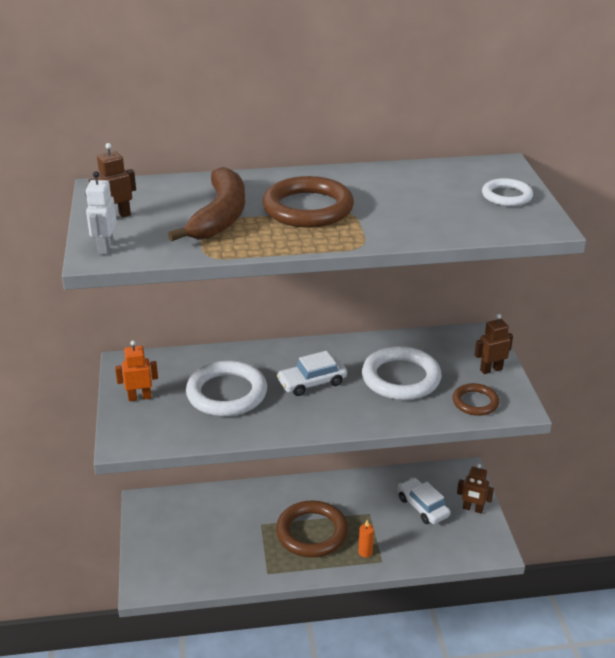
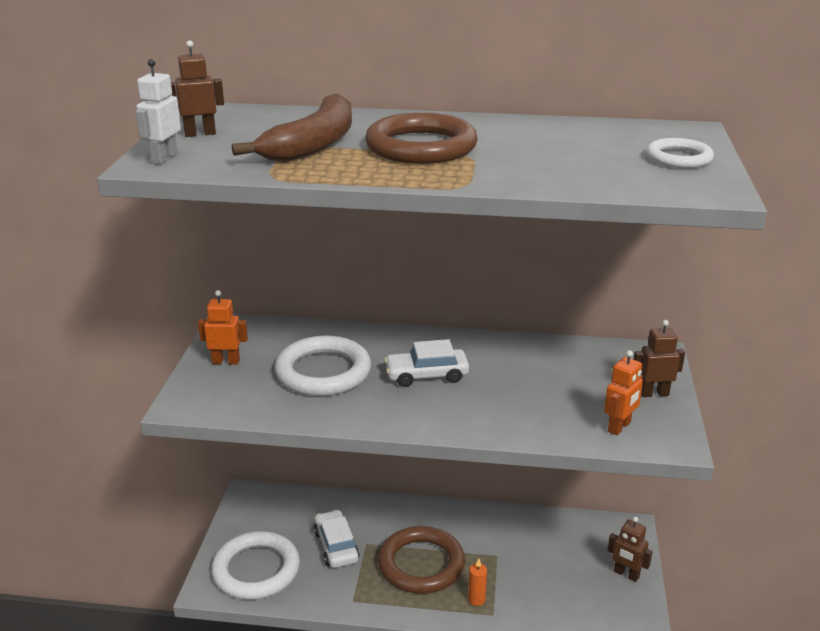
camera: 15 degrees right, 5 degrees down
white ring [362,346,441,400] -> white ring moved to [211,531,300,600]
white car [398,477,450,524] -> white car moved to [314,510,359,568]
brown ring [453,383,500,416] -> orange robot [604,350,643,436]

